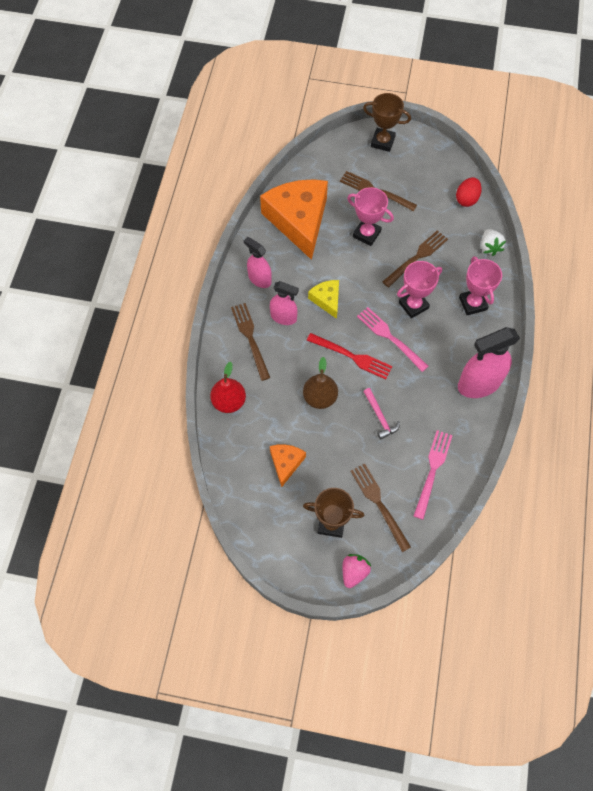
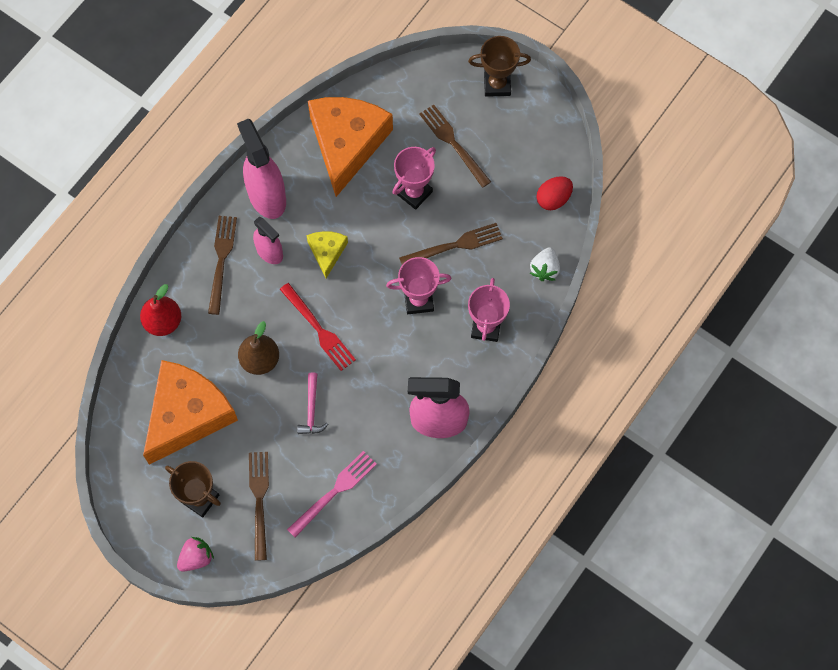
camera: 25 degrees right, 5 degrees up
pink spray bottle [244,237,272,288] -> pink spray bottle [237,118,286,219], size x1.67
orange cheese [270,444,306,487] -> orange cheese [143,360,238,465], size x2.14
pink trophy [347,187,394,246] -> pink trophy turned 75 degrees clockwise [392,147,436,210]
pink fork [357,307,429,372] -> none
brown trophy [363,93,411,152] -> brown trophy turned 45 degrees counterclockwise [468,36,531,97]

